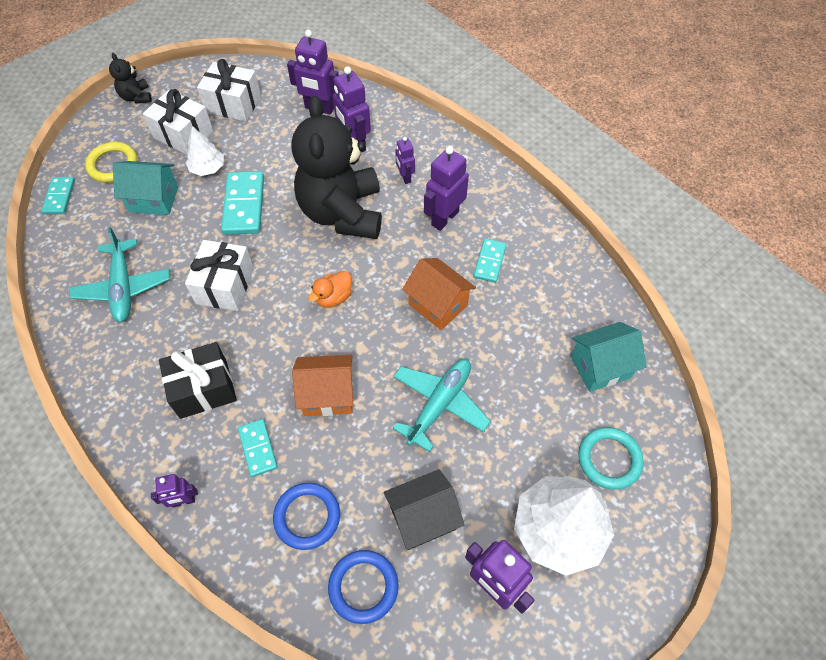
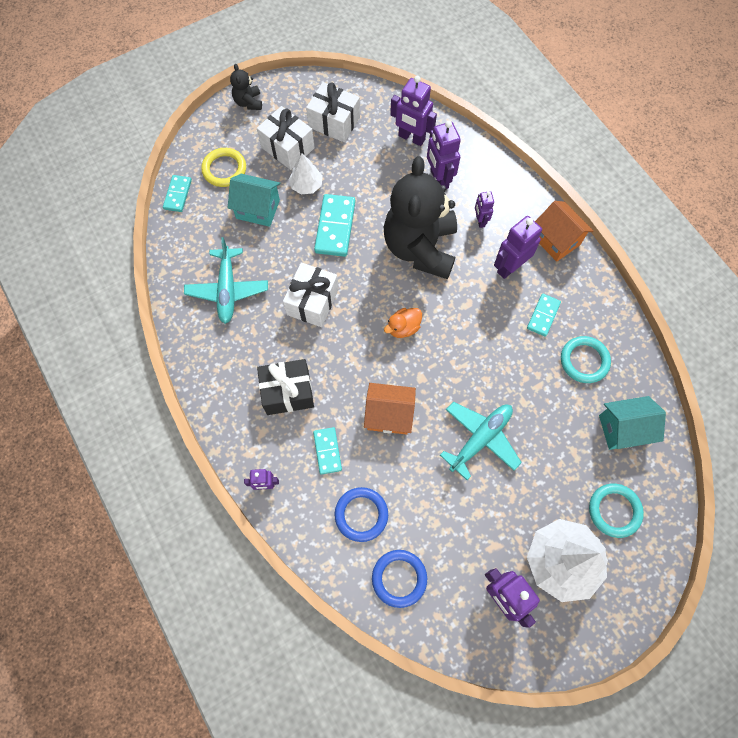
camera: 10 degrees right, 10 degrees up
black house [384,469,464,550] -> none
orange house [402,258,476,330] -> orange house moved to [535,201,593,262]
none -> turquoise ring [561,336,611,383]

